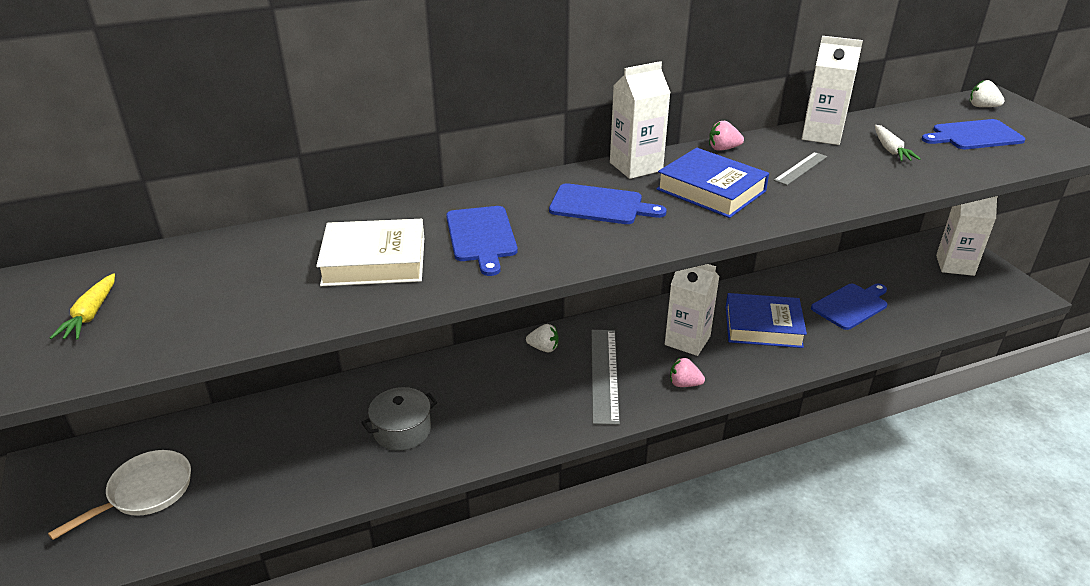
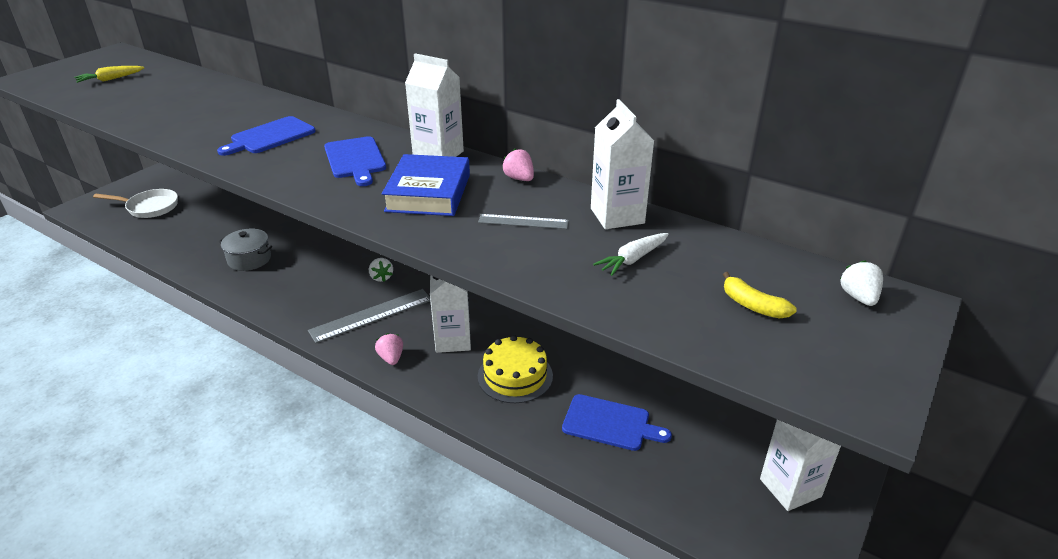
camera: 55 degrees right, 0 degrees up
white book [316,219,424,286] -> none
blue book [726,293,807,348] -> yellow cake [478,335,553,403]
blue cutting board [921,119,1025,149] -> yellow banana [723,272,797,318]

